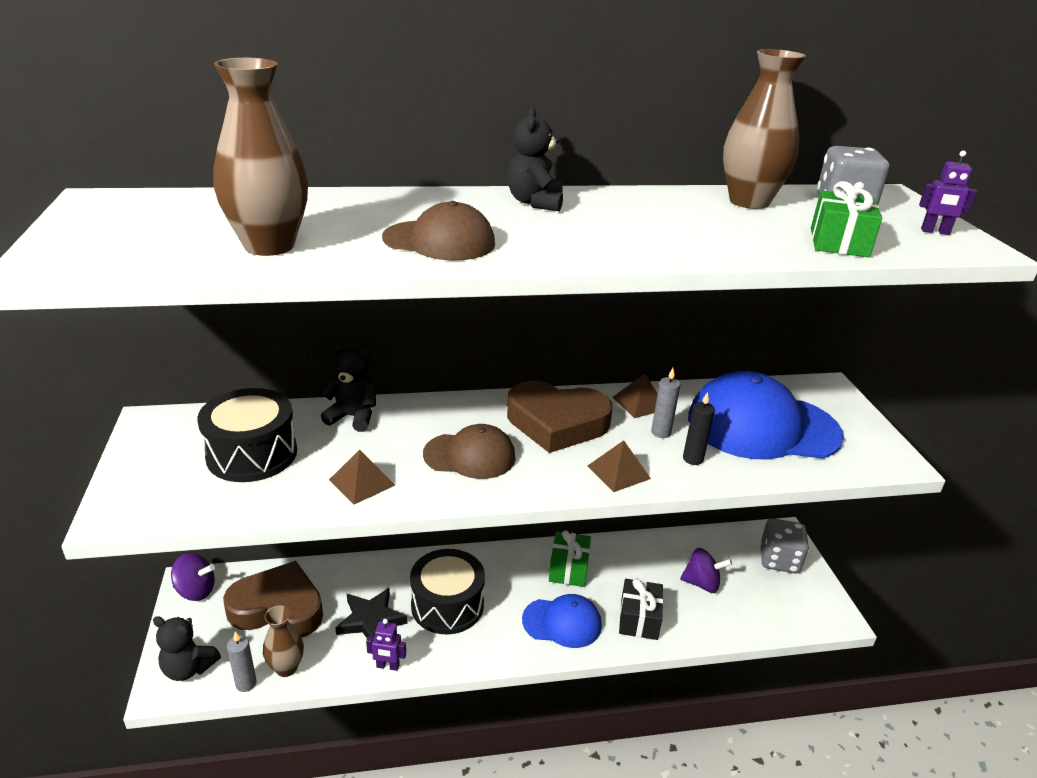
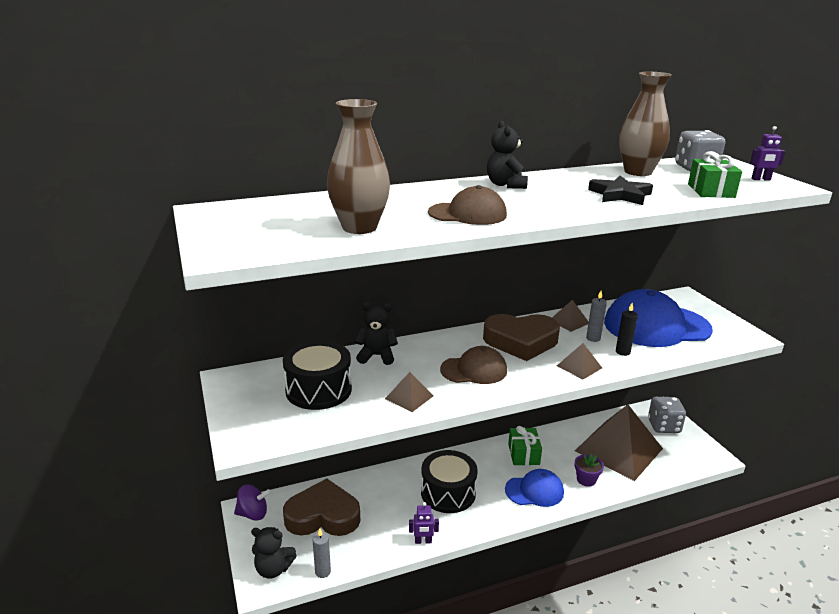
camera: 10 degrees left, 5 degrees down
brown vase [263,605,304,677] -> none
black star [335,588,408,639] -> black star moved to [588,176,653,205]
black gift [619,579,663,640] -> purple flower pot [575,454,604,487]
purple spinning top [680,548,732,593] -> brown pyramid [575,405,663,481]

